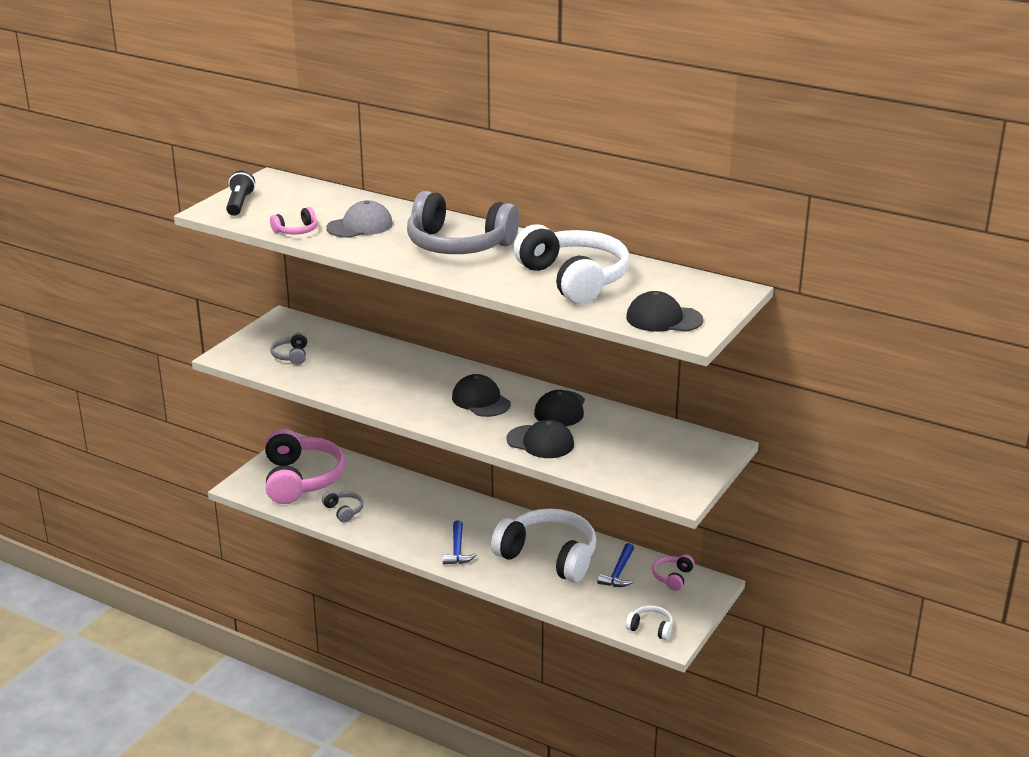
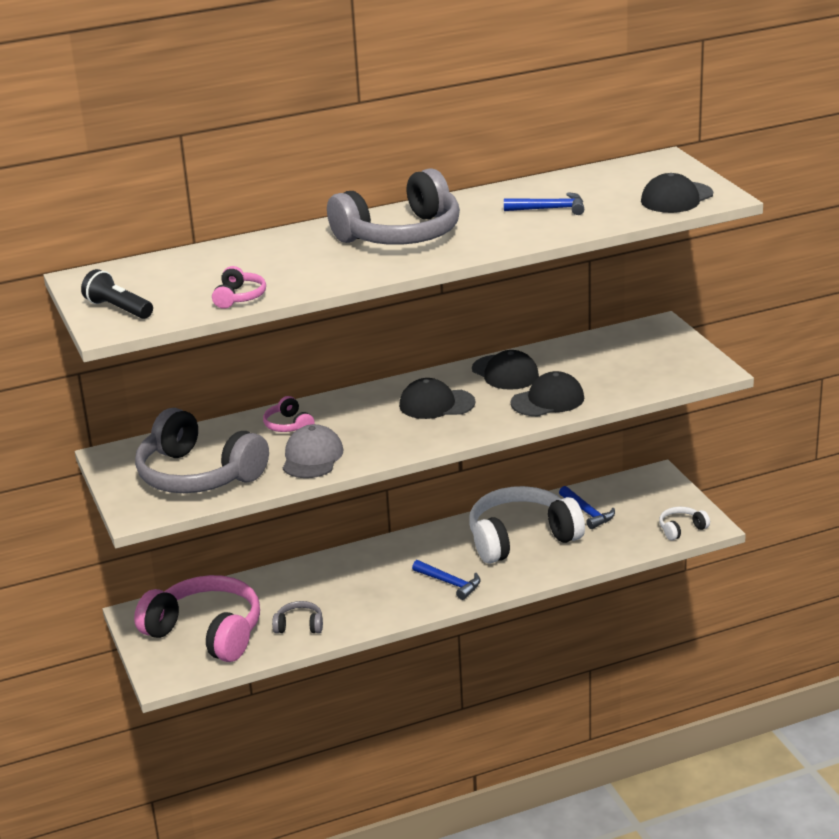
camera: 50 degrees left, 0 degrees up
grey headphones [270,332,307,365] -> grey headphones [135,408,269,493], size x2.32
grey cap [326,200,393,238] -> grey cap moved to [283,424,344,478]
white headphones [514,224,630,304] -> blue hammer [504,192,584,215]
pink headphones [652,555,695,591] -> pink headphones moved to [263,396,315,432]

